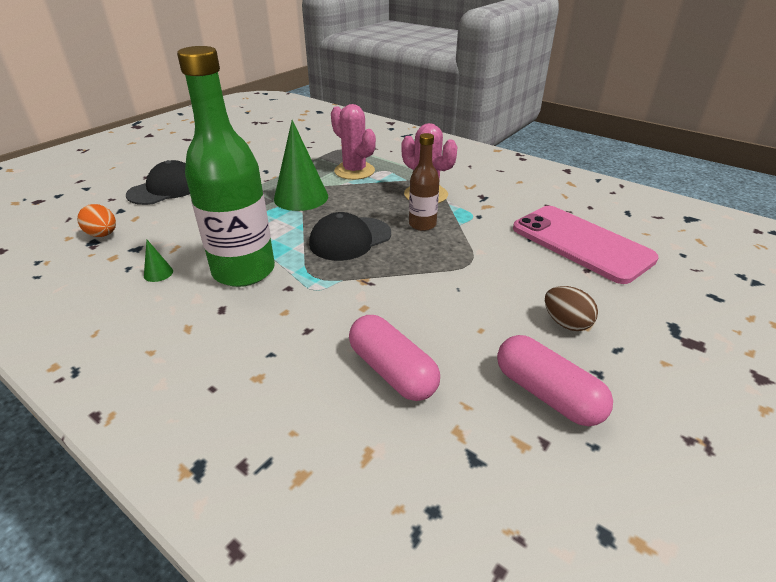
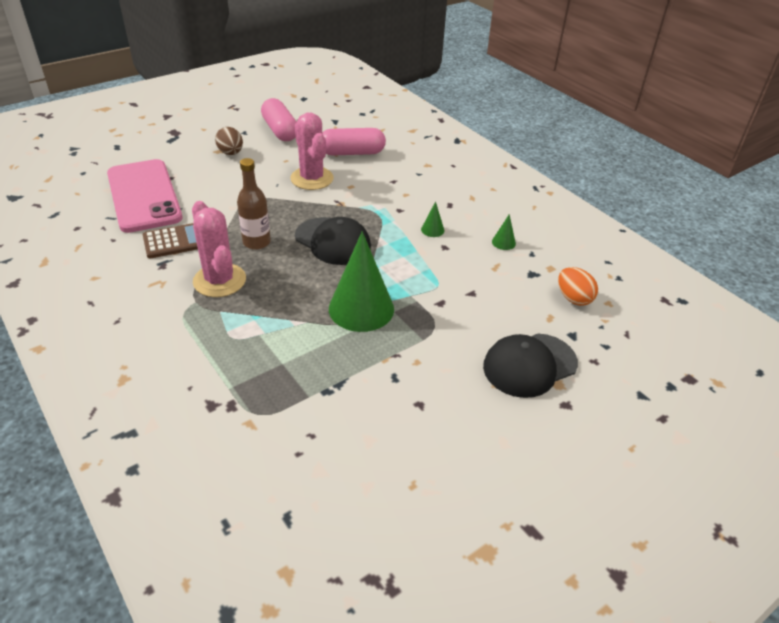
camera: 165 degrees left, 5 degrees up
green bottle [177,46,275,287] -> green cone [421,201,445,237]
black cap [309,212,391,261] -> black cap turned 60 degrees clockwise [295,217,371,265]
pink cactus [331,104,376,180] -> pink cactus moved to [290,113,334,190]
pink capsule [349,315,440,401] -> pink capsule turned 75 degrees counterclockwise [322,128,386,156]
none -> brown calculator [143,223,198,258]

